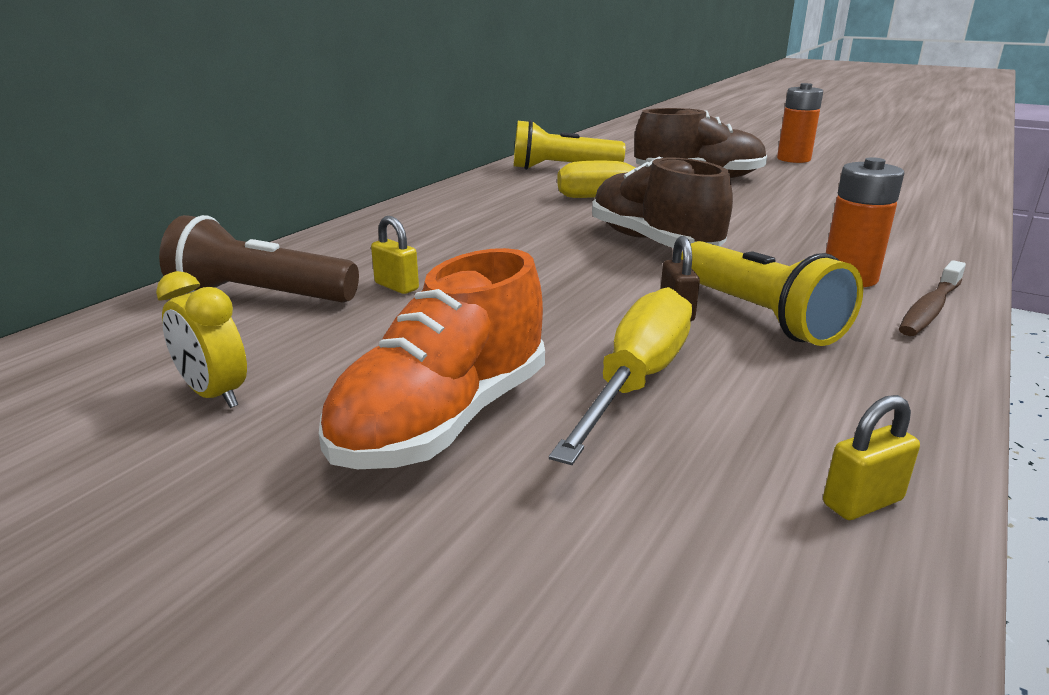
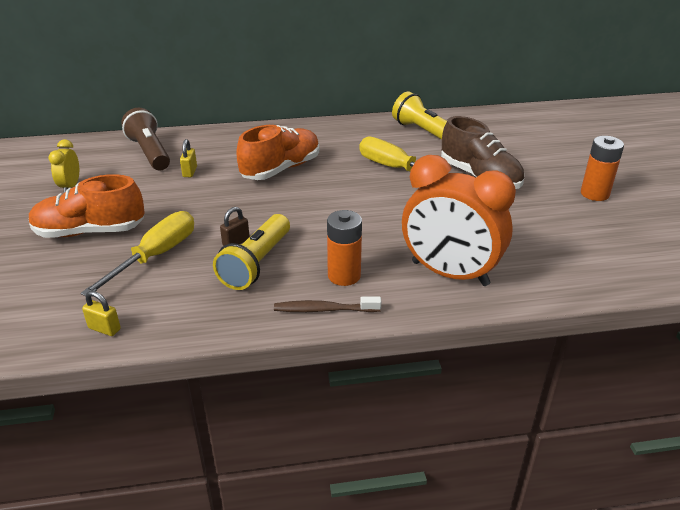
camera: 50 degrees right, 10 degrees up
yellow screwdriver [549,287,692,465] -> yellow screwdriver turned 45 degrees counterclockwise [81,211,194,296]
brown shoe [592,157,733,248] -> none
none -> orange shoe [236,125,319,180]
none -> orange clock [402,155,516,286]

